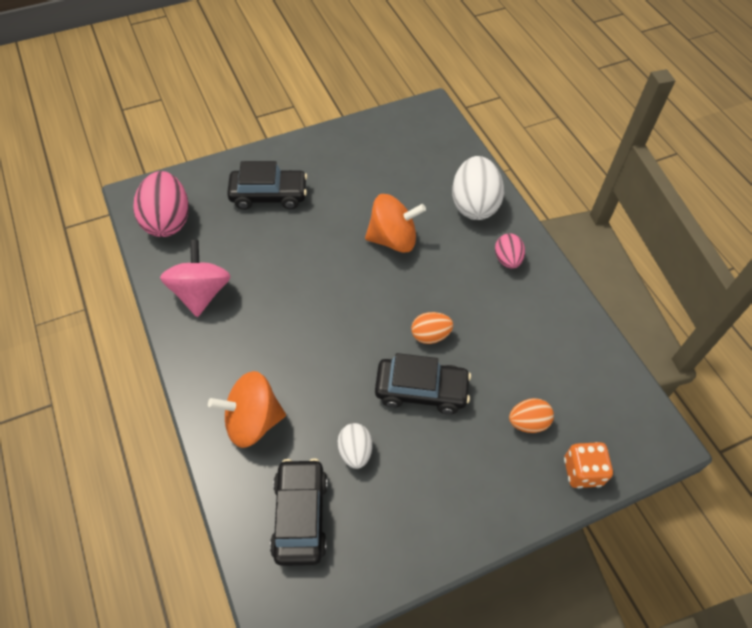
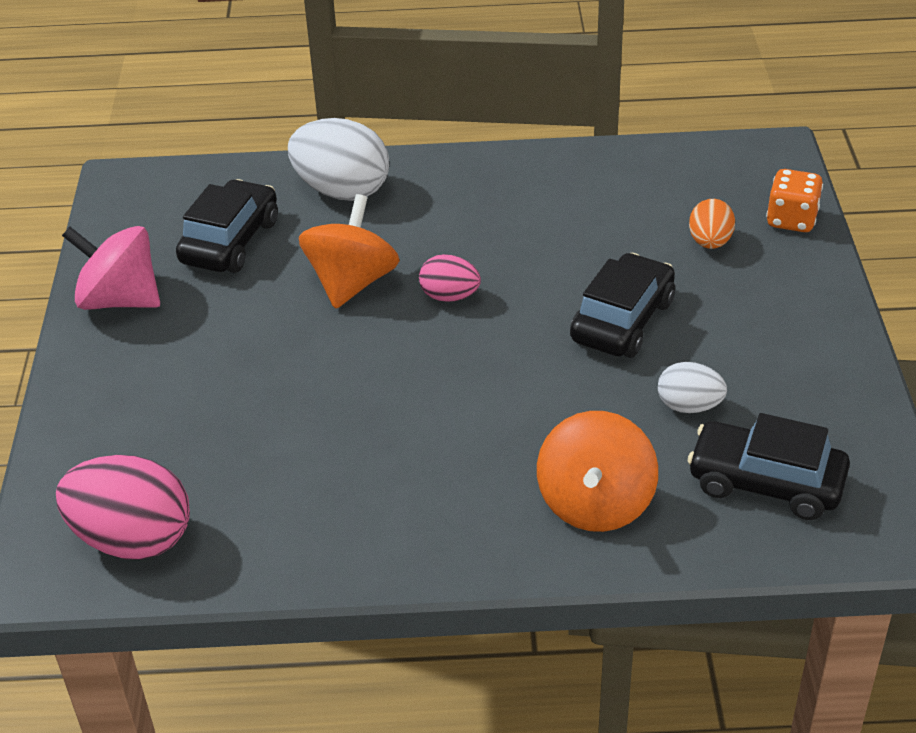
camera: 65 degrees left, 15 degrees down
pink spinning top [160,240,231,317] -> pink spinning top moved to [62,226,160,310]
black car [227,161,308,210] -> black car moved to [176,179,278,273]
orange egg [411,312,453,344] -> none
pink egg [495,234,525,269] -> pink egg moved to [419,254,481,302]

